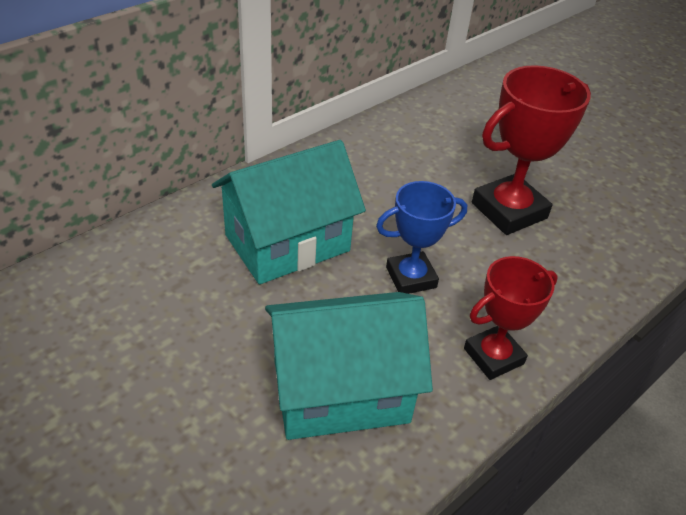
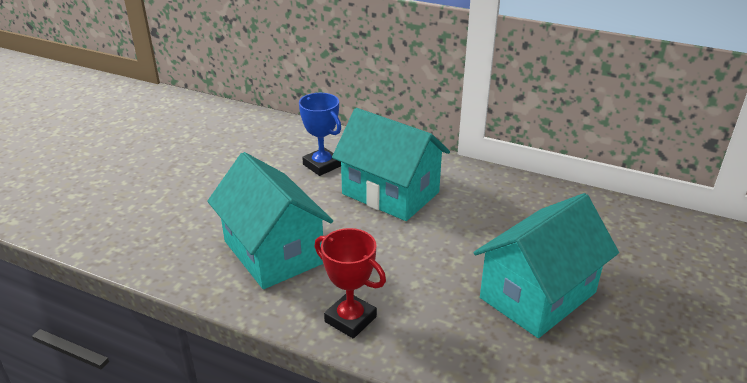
camera: 70 degrees right, 10 degrees down
blue trophy [376,181,467,294] -> blue trophy moved to [299,93,341,176]
red trophy [472,65,591,235] -> turquoise house [473,193,619,338]

